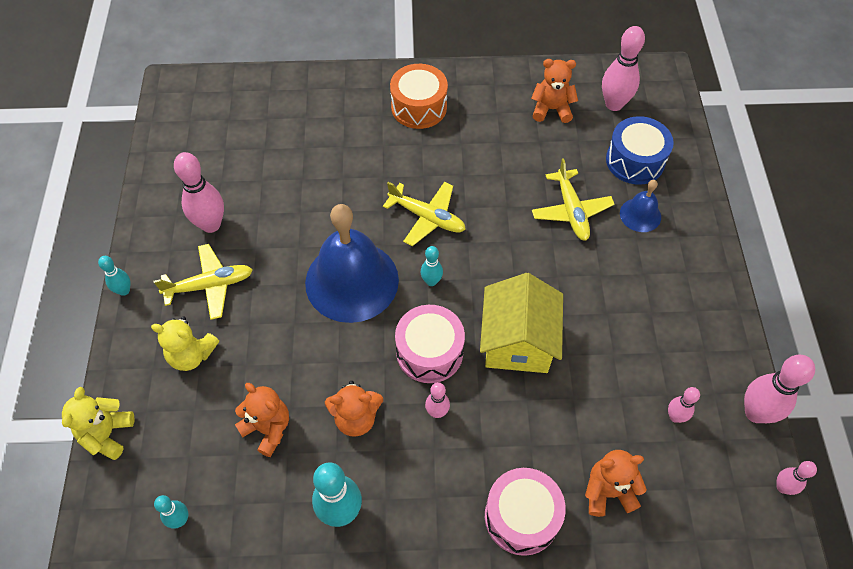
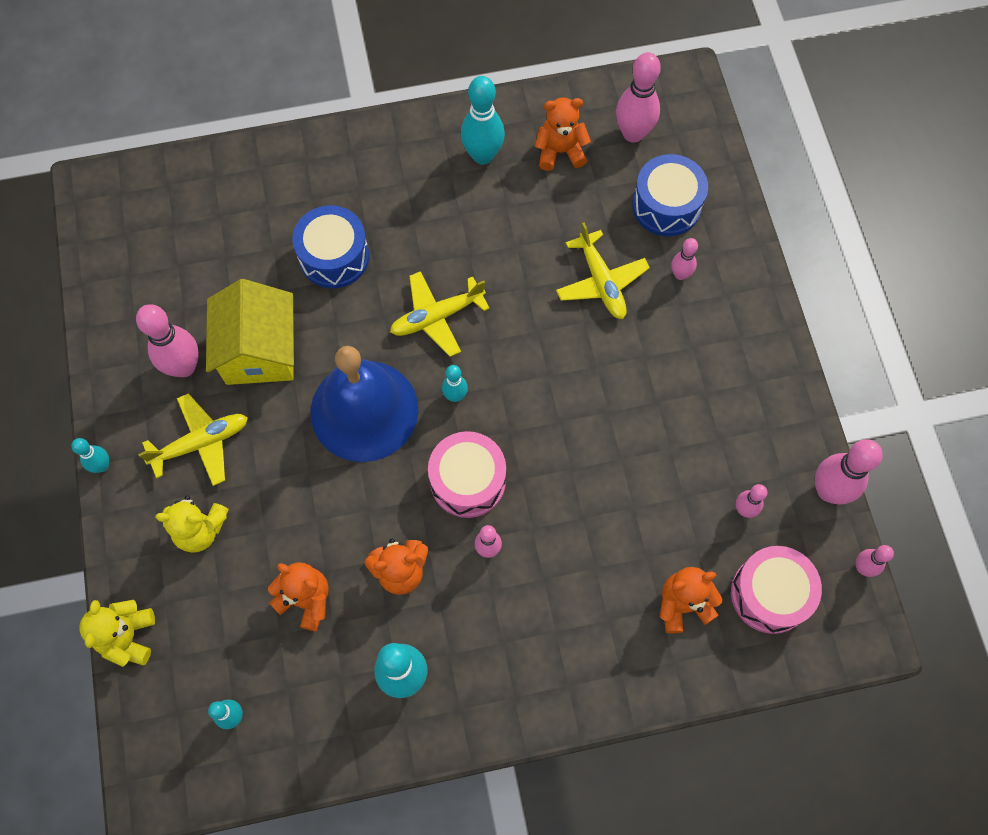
camera: 10 degrees left, 10 degrees up
yellow plane [383,182,466,246] -> yellow plane turned 135 degrees clockwise [390,271,490,357]
orange drum [390,64,448,129] -> none
yellow house [480,273,563,373] -> yellow house moved to [206,279,294,385]
pink drum [485,468,566,556] -> pink drum moved to [731,546,822,634]
blue bell [620,180,661,232] -> pink bowling pin [671,238,698,280]
none -> blue drum [292,205,369,288]
none -> turquoise bowling pin [461,76,505,165]

